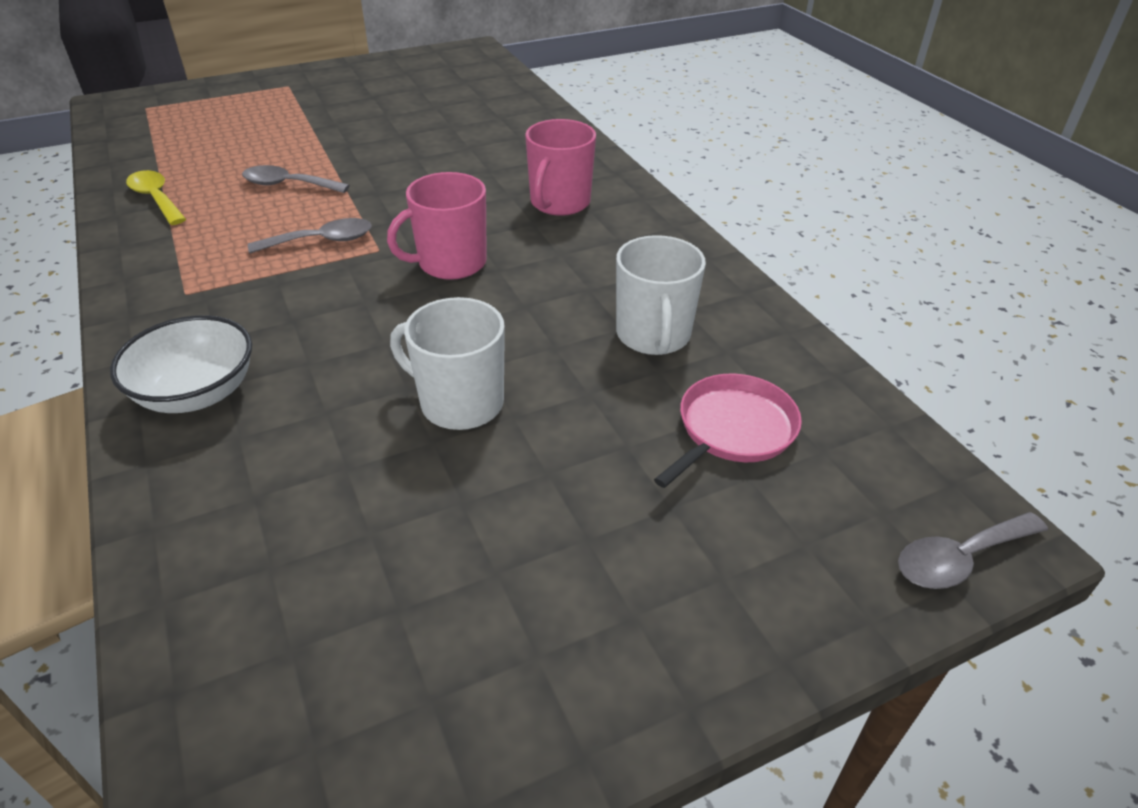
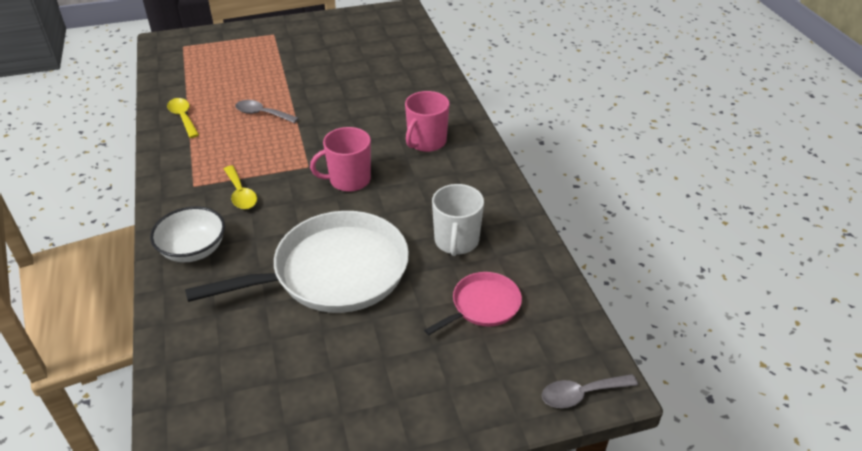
camera: 10 degrees right, 0 degrees up
grey spoon [248,218,372,253] -> none
white mug [390,297,505,430] -> white pan [185,211,409,313]
none -> yellow spoon [224,165,257,209]

